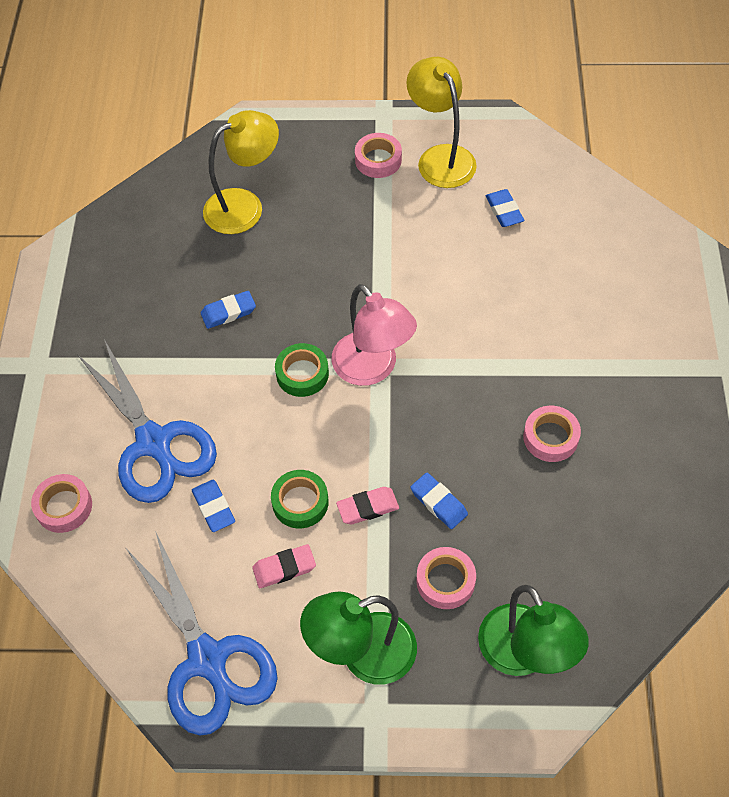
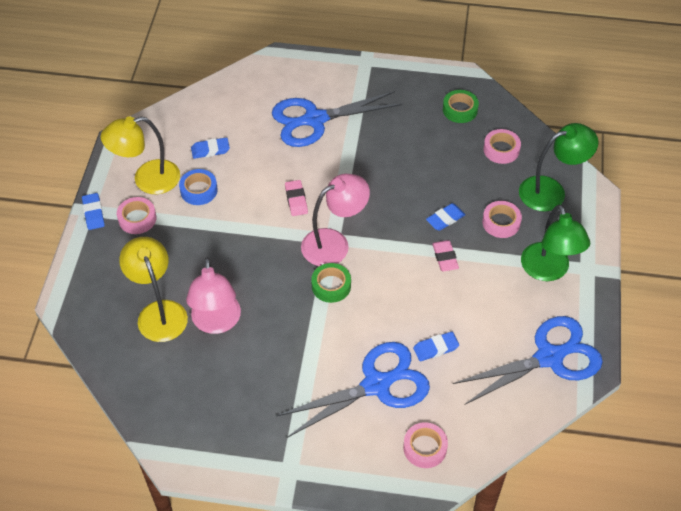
camera: 85 degrees left, 5 degrees down
blue eraser [201,291,256,329] -> blue eraser moved to [82,193,105,230]
pink eraser [252,544,316,588] -> pink eraser moved to [285,180,308,216]
green tape [271,470,329,528] -> green tape moved to [443,90,479,123]
pink tape [523,406,581,462] -> pink tape moved to [483,129,521,164]
none -> blue tape [179,169,218,205]
none -> pink lamp [186,257,241,334]
none -> blue scissors [272,91,402,147]

